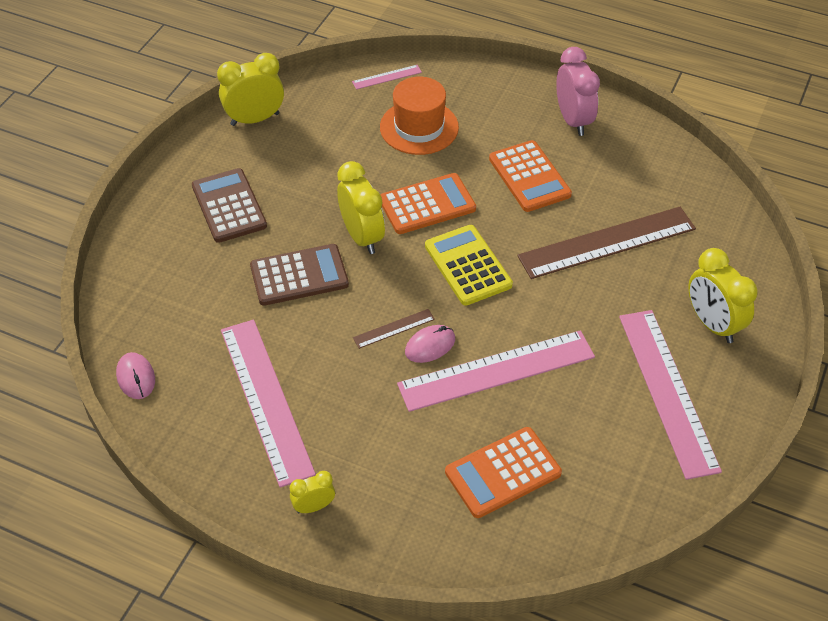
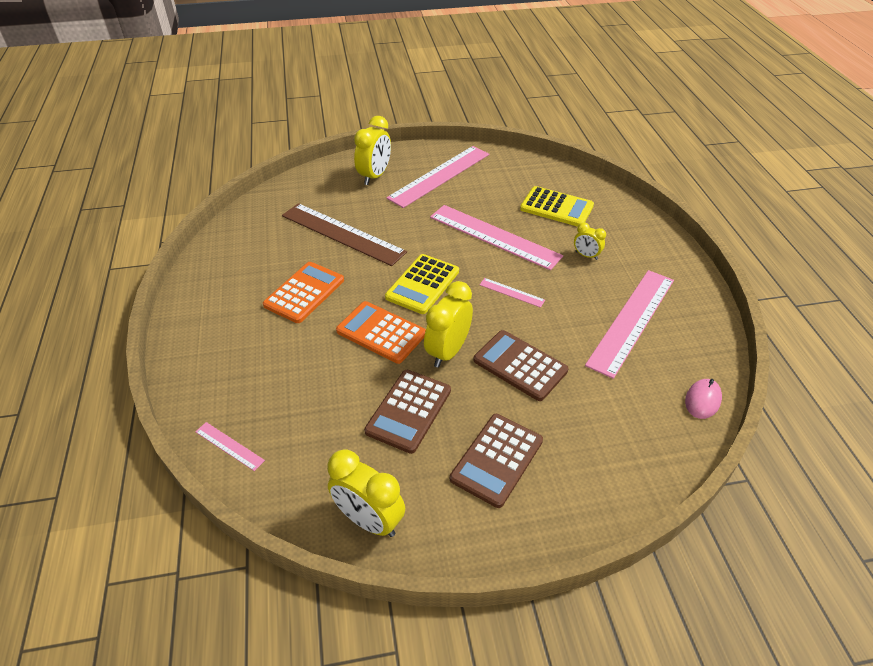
camera: 125 degrees left, 5 degrees down
yellow clock [290,471,335,513] -> yellow clock moved to [574,222,606,260]
brown ruler [353,309,435,349] -> pink ruler [479,278,545,308]
orange hat [380,77,459,155] -> none
pink mouse [405,325,455,363] -> none
orange calculator [445,427,562,518] -> yellow calculator [520,186,594,227]
pink clock [556,47,600,136] -> none
none -> brown calculator [364,370,451,454]

